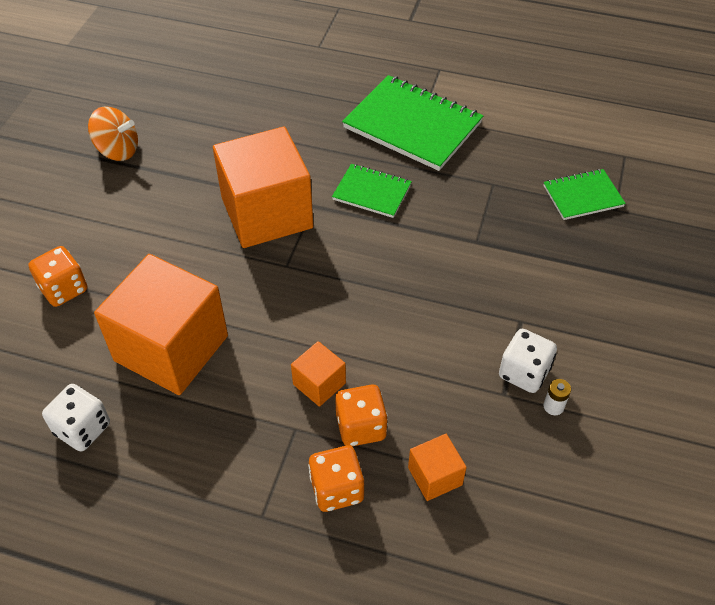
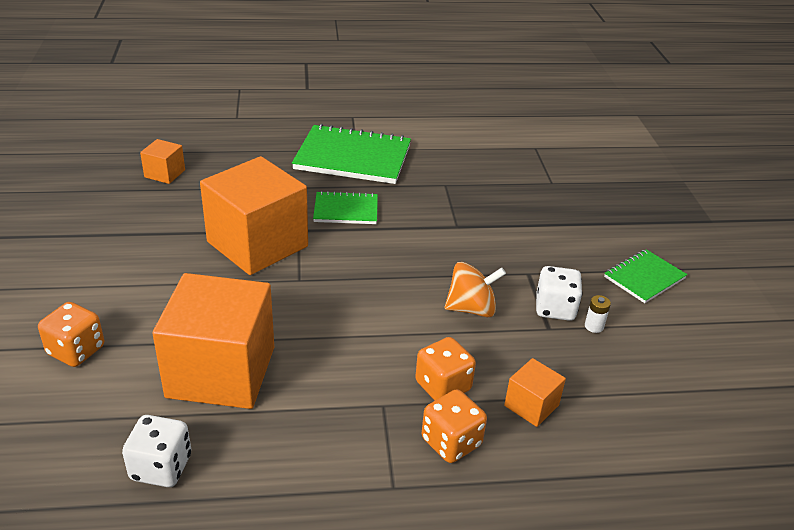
camera: 25 degrees left, 15 degrees down
orange spinning top [88,106,138,161] -> orange spinning top moved to [445,262,506,317]
orange cube [291,341,346,407] -> orange cube moved to [140,139,185,184]
green notebook [543,169,626,220] -> green notebook moved to [604,249,687,303]

